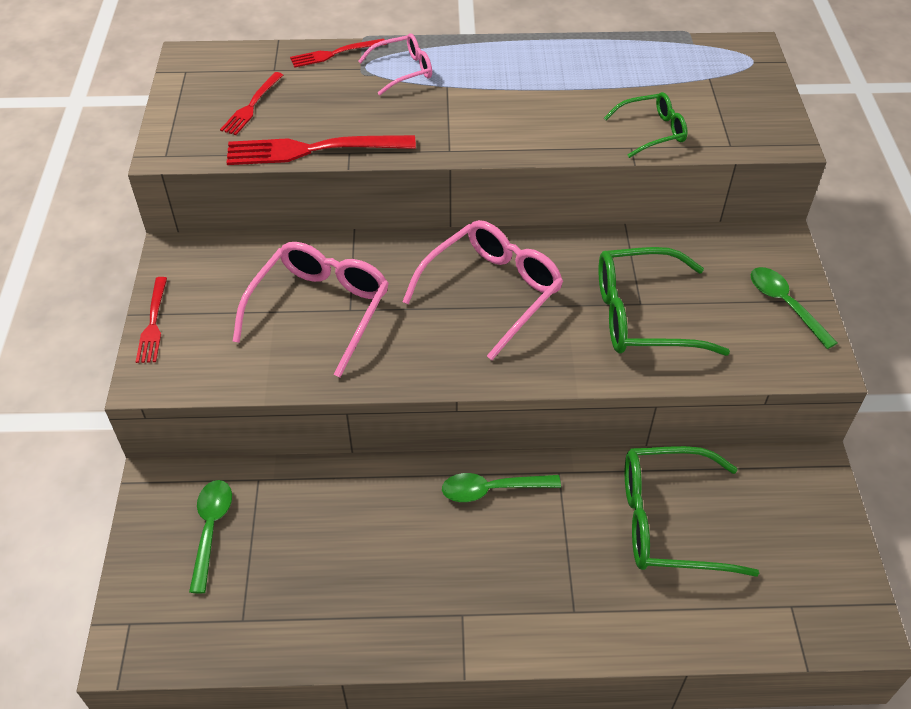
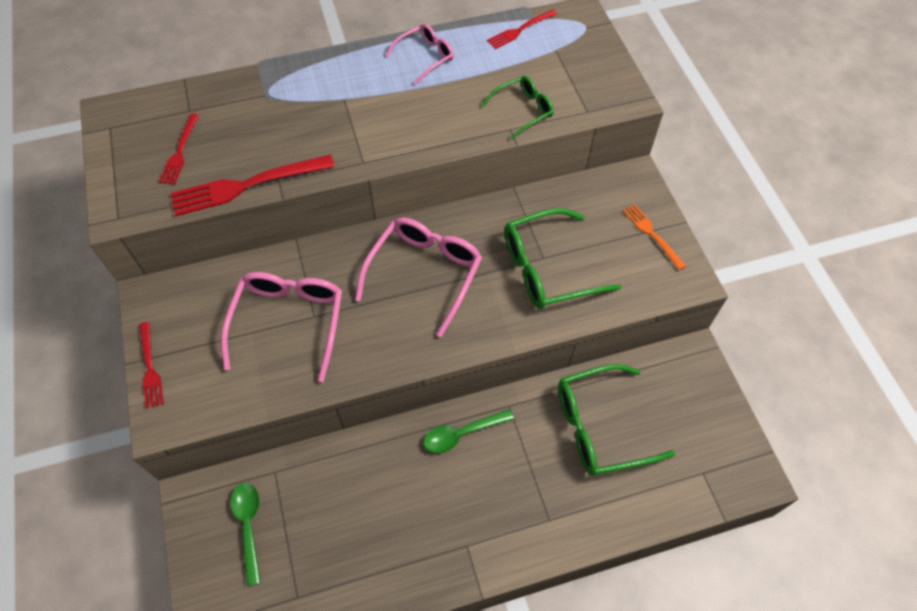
camera: 15 degrees left, 10 degrees up
red fork [290,39,386,68] -> red fork moved to [487,9,557,49]
pink glasses [358,33,432,95] -> pink glasses moved to [386,24,454,84]
green spoon [751,267,838,349] -> orange fork [623,204,686,270]

